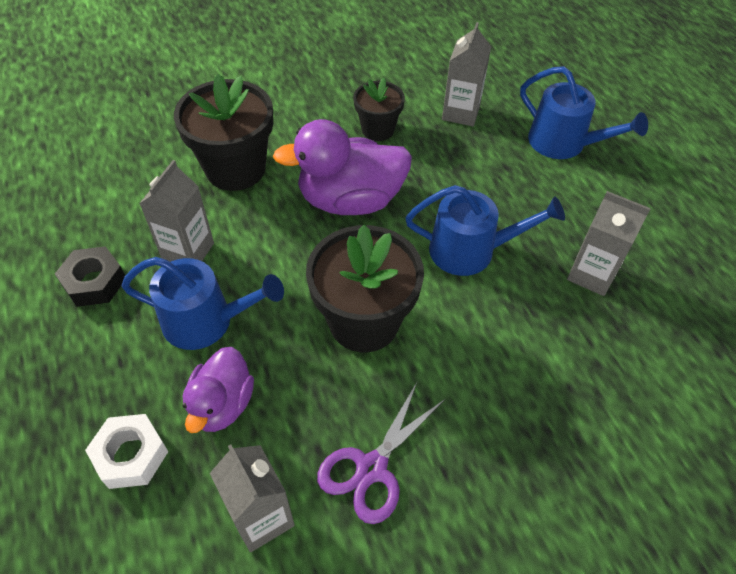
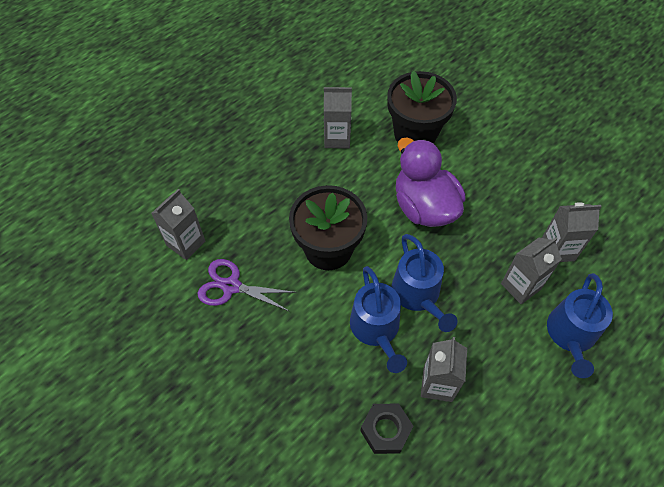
camera: 70 degrees right, 5 degrees up
black nut [55,246,125,307] -> black nut moved to [360,404,413,454]
white nut [85,414,168,489] -> none
blue watering can [121,257,284,350] -> blue watering can moved to [350,266,407,373]
purple duck [183,347,254,433] -> none
black flower pot [353,78,405,141] -> none
none -> grey carton [501,237,562,304]

